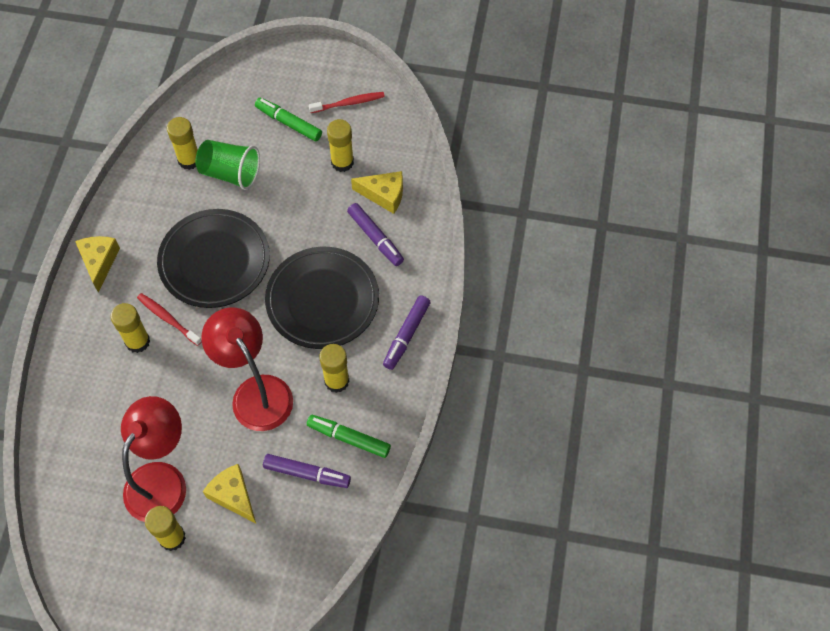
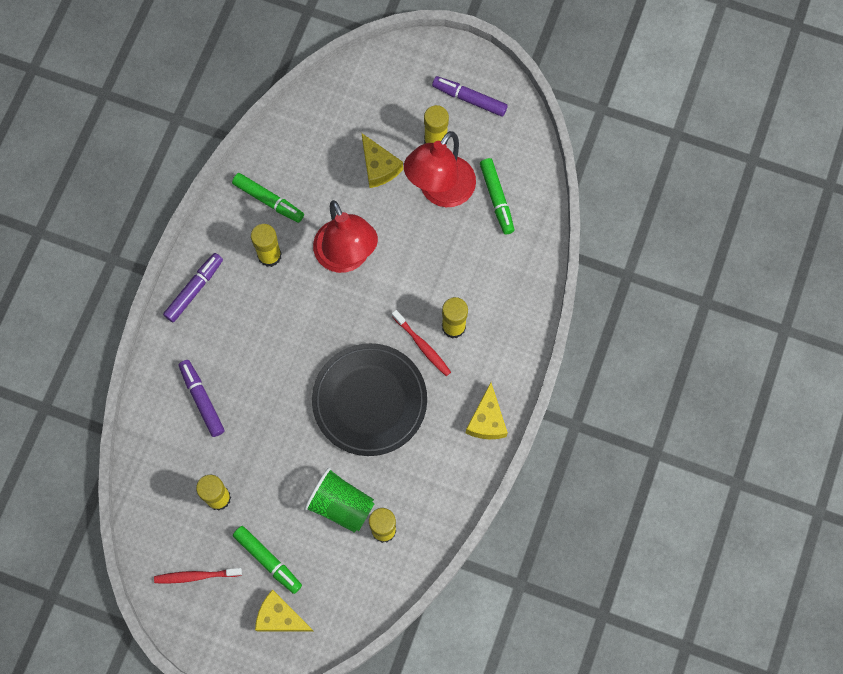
camera: 170 degrees left, 10 degrees up
purple marker [263,454,351,488] -> purple marker moved to [432,76,508,117]
black plate [265,247,379,349] -> none
yellow cheese [351,171,403,214] -> yellow cheese moved to [255,589,314,632]
none -> green marker [480,158,515,234]

